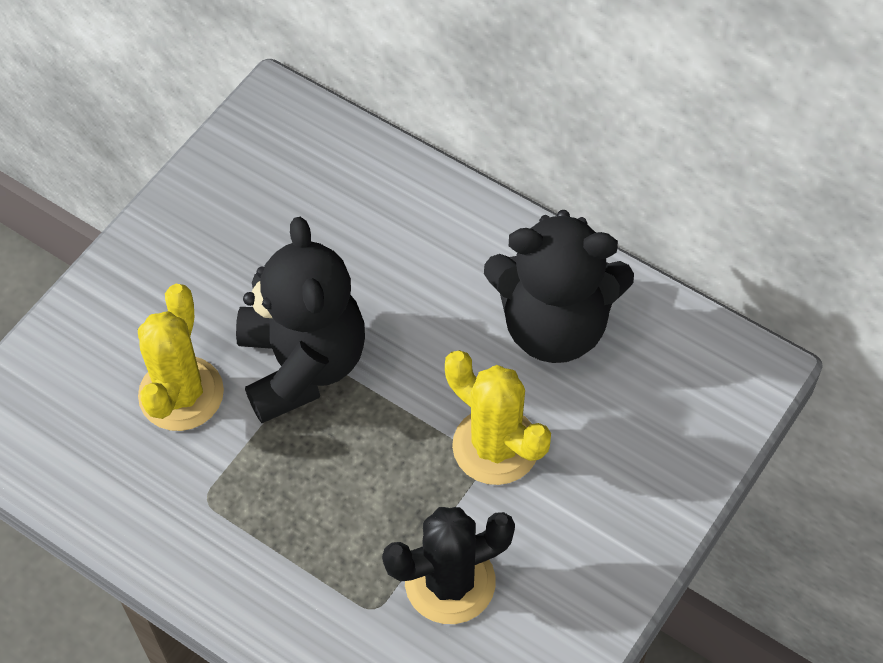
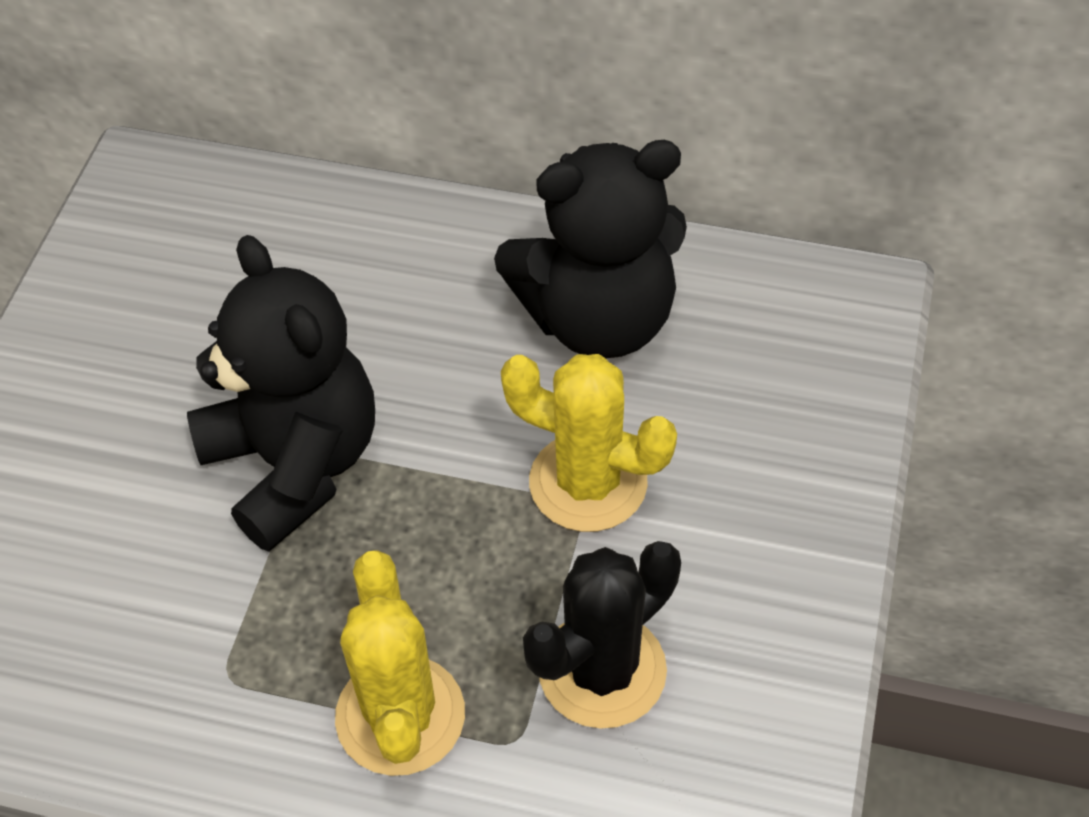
camera: 20 degrees left, 5 degrees down
yellow cactus [138,284,224,431] -> yellow cactus moved to [335,550,465,776]

